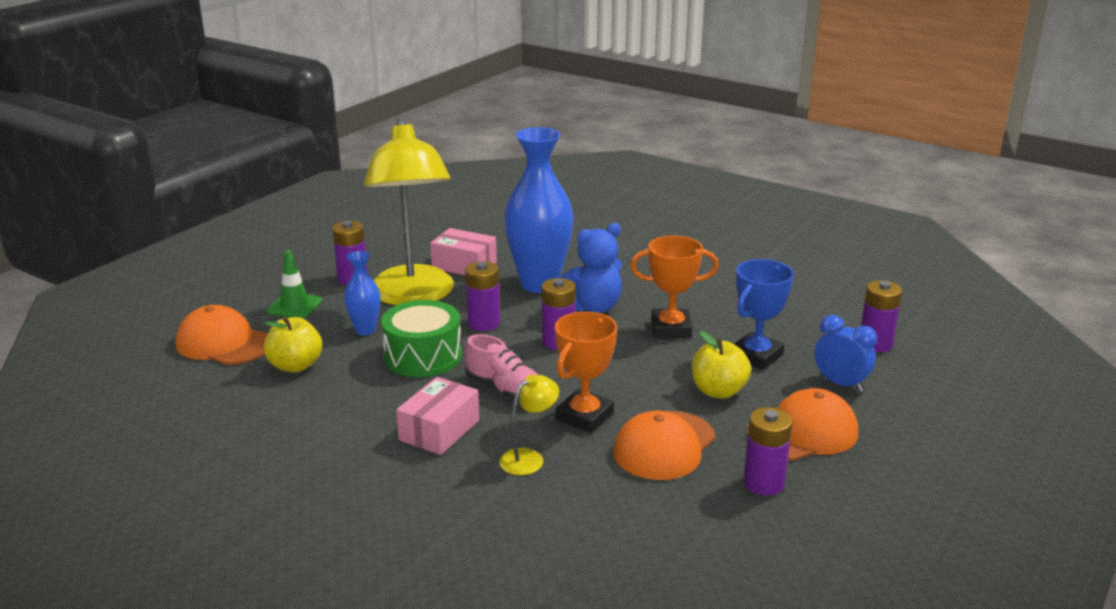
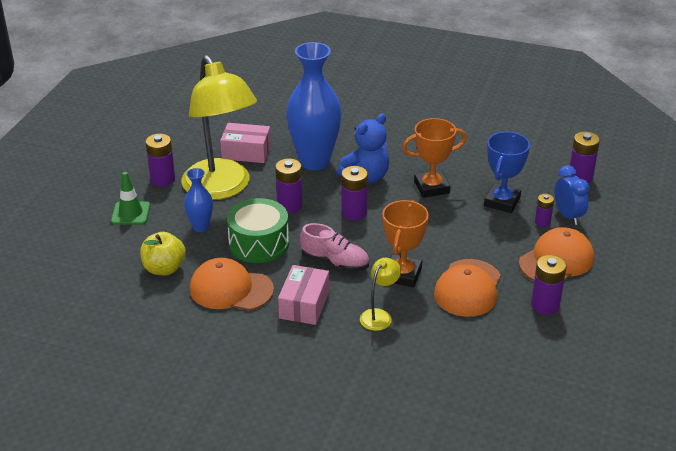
camera: 15 degrees left, 10 degrees up
orange cap [175,305,268,365] -> orange cap moved to [190,258,274,310]
yellow apple [692,331,751,399] -> none
blue clock [814,315,877,392] -> blue clock turned 45 degrees clockwise [555,165,589,225]
none -> purple battery [535,194,554,227]

